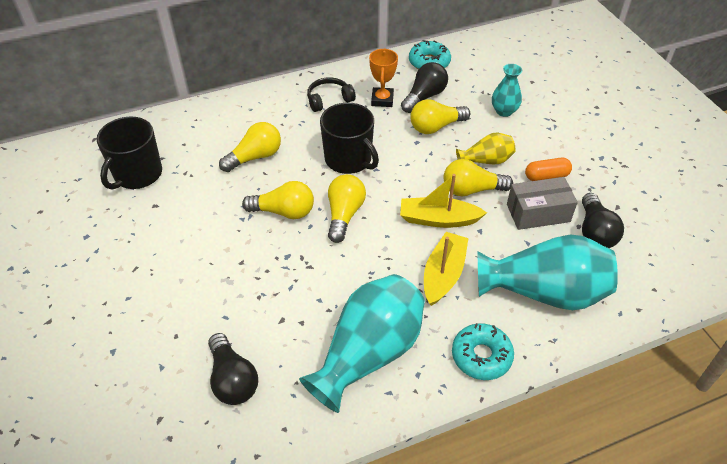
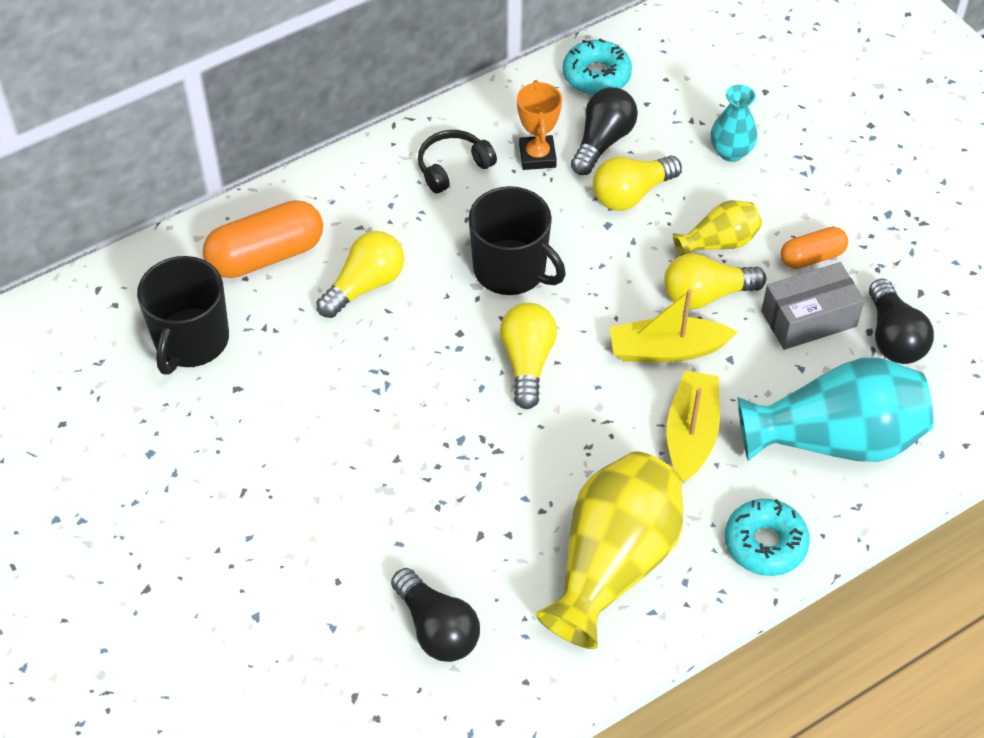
camera: 10 degrees left, 5 degrees up
yellow light bulb [242,181,314,219] -> none
turquoise vase [299,274,425,413] -> yellow vase [536,451,683,649]
none -> orange capsule [203,200,323,278]

